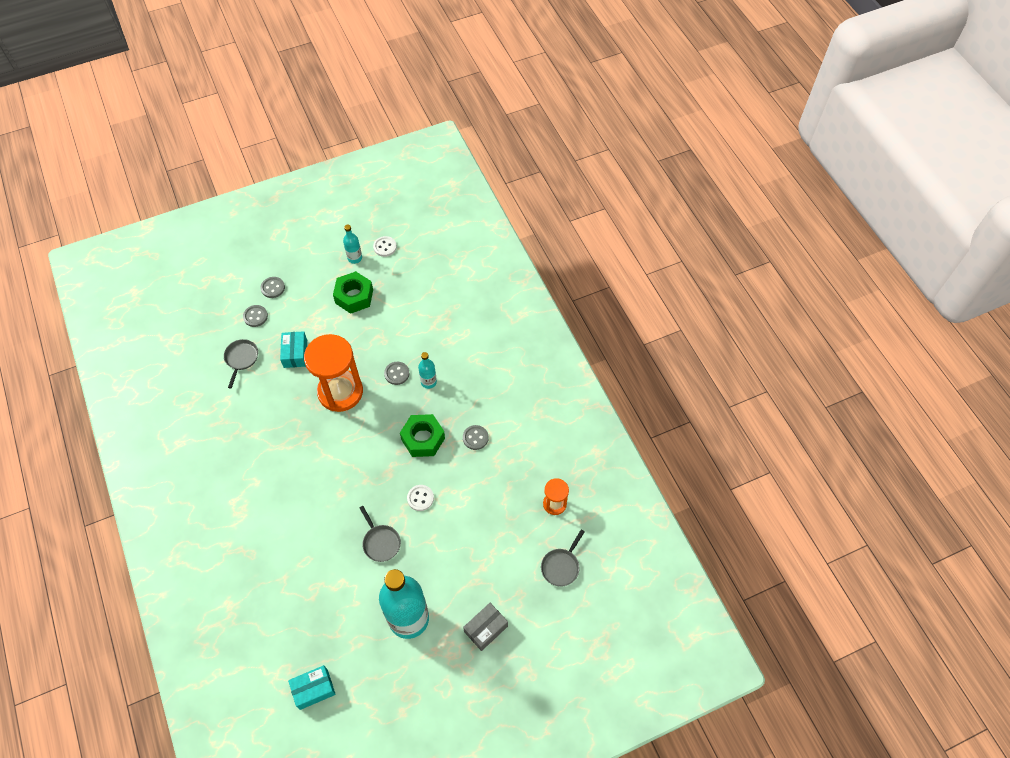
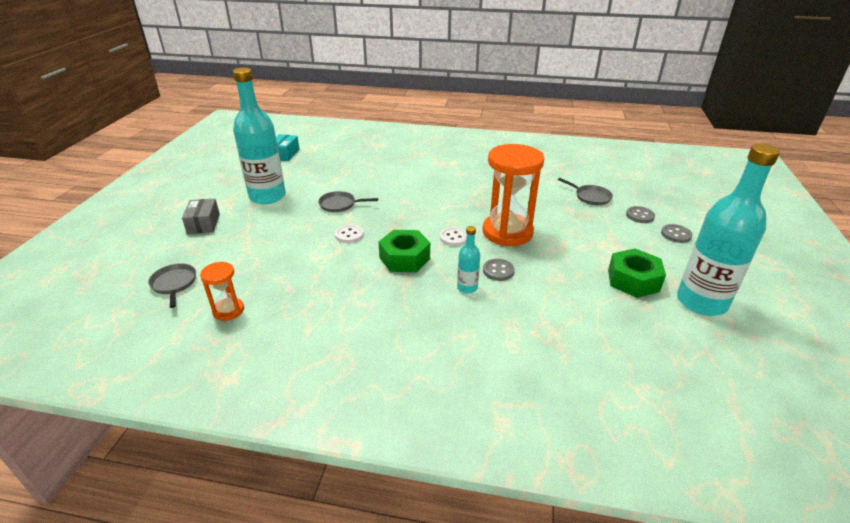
camera: 125 degrees right, 25 degrees down
turquoise box [280,331,307,368] -> none
turquoise bottle [343,224,362,264] -> turquoise bottle [677,144,780,316], size x2.25
white button [373,236,397,257] -> white button moved to [440,227,467,246]
grey button [463,425,489,450] -> none

